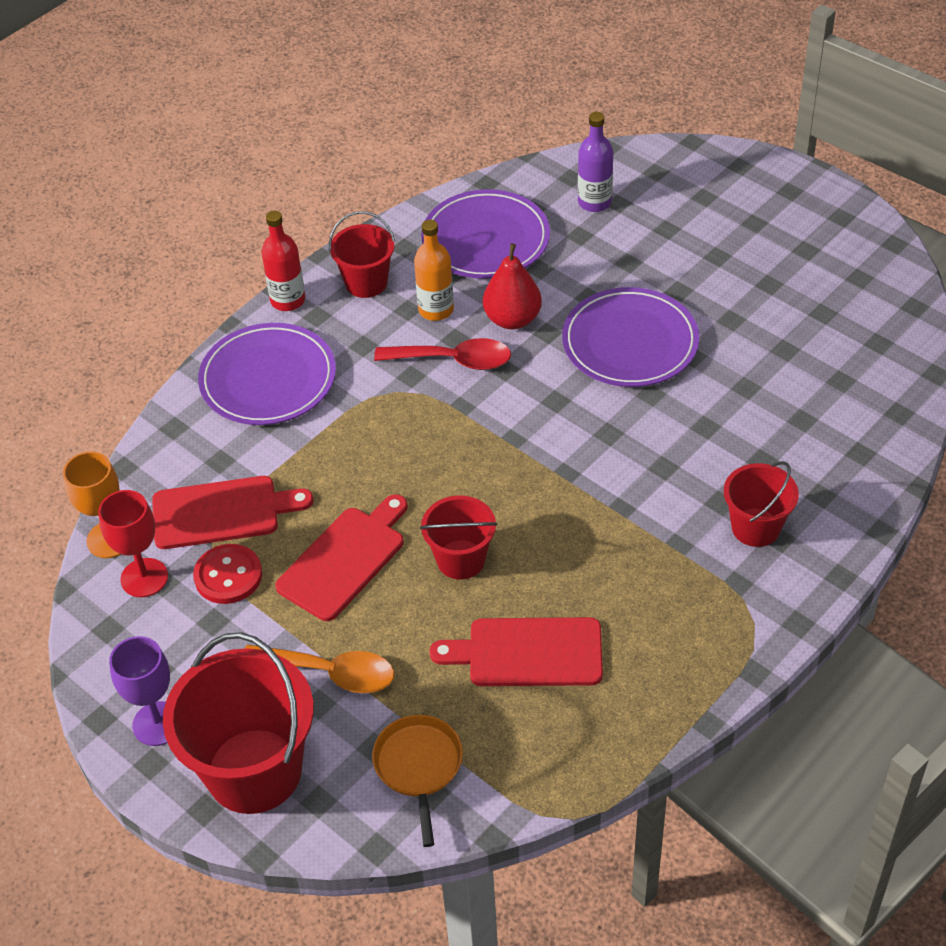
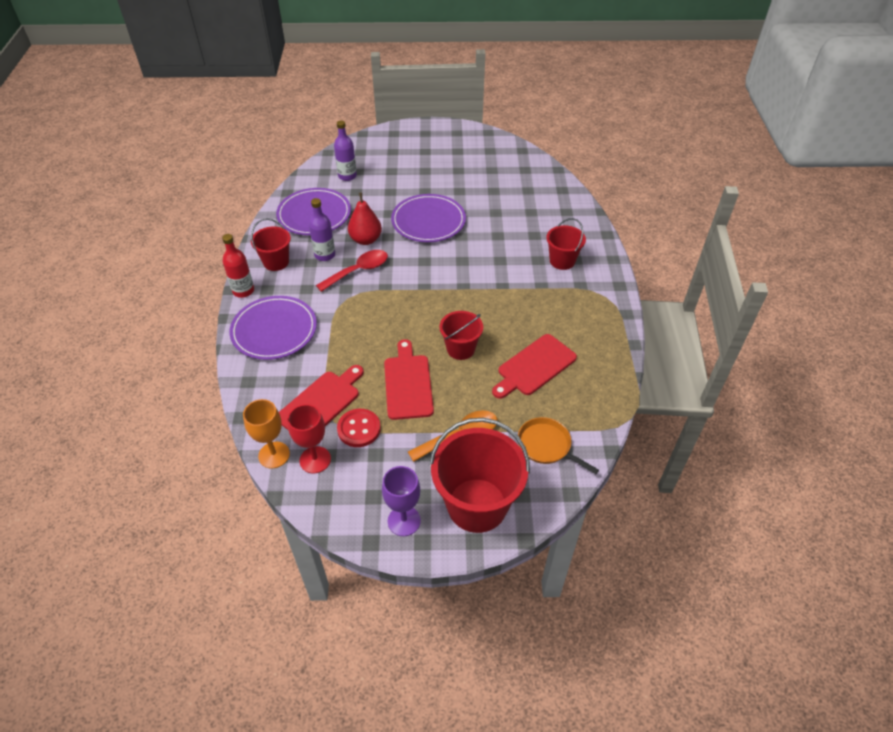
camera: 45 degrees left, 0 degrees up
orange bottle [414,220,454,321] -> purple bottle [309,198,335,261]

